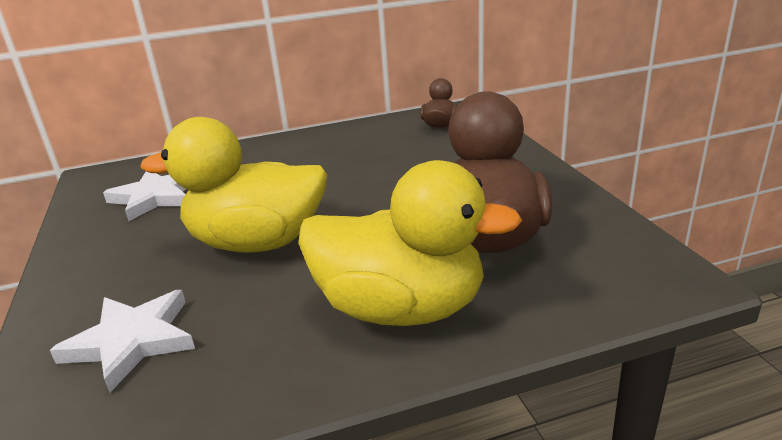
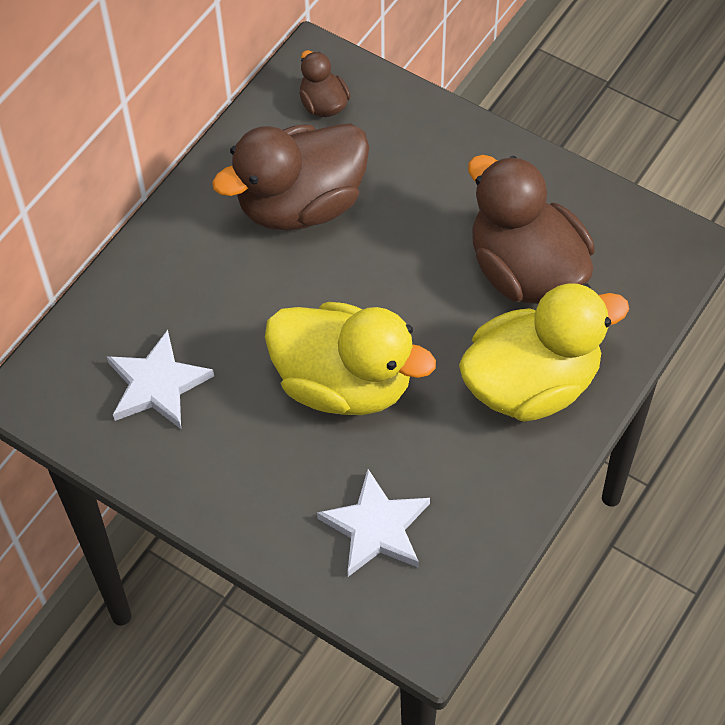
camera: 40 degrees left, 30 degrees up
yellow duck [140,117,327,253] -> yellow duck turned 120 degrees counterclockwise [265,302,436,415]
none -> brown duck [212,123,369,230]

